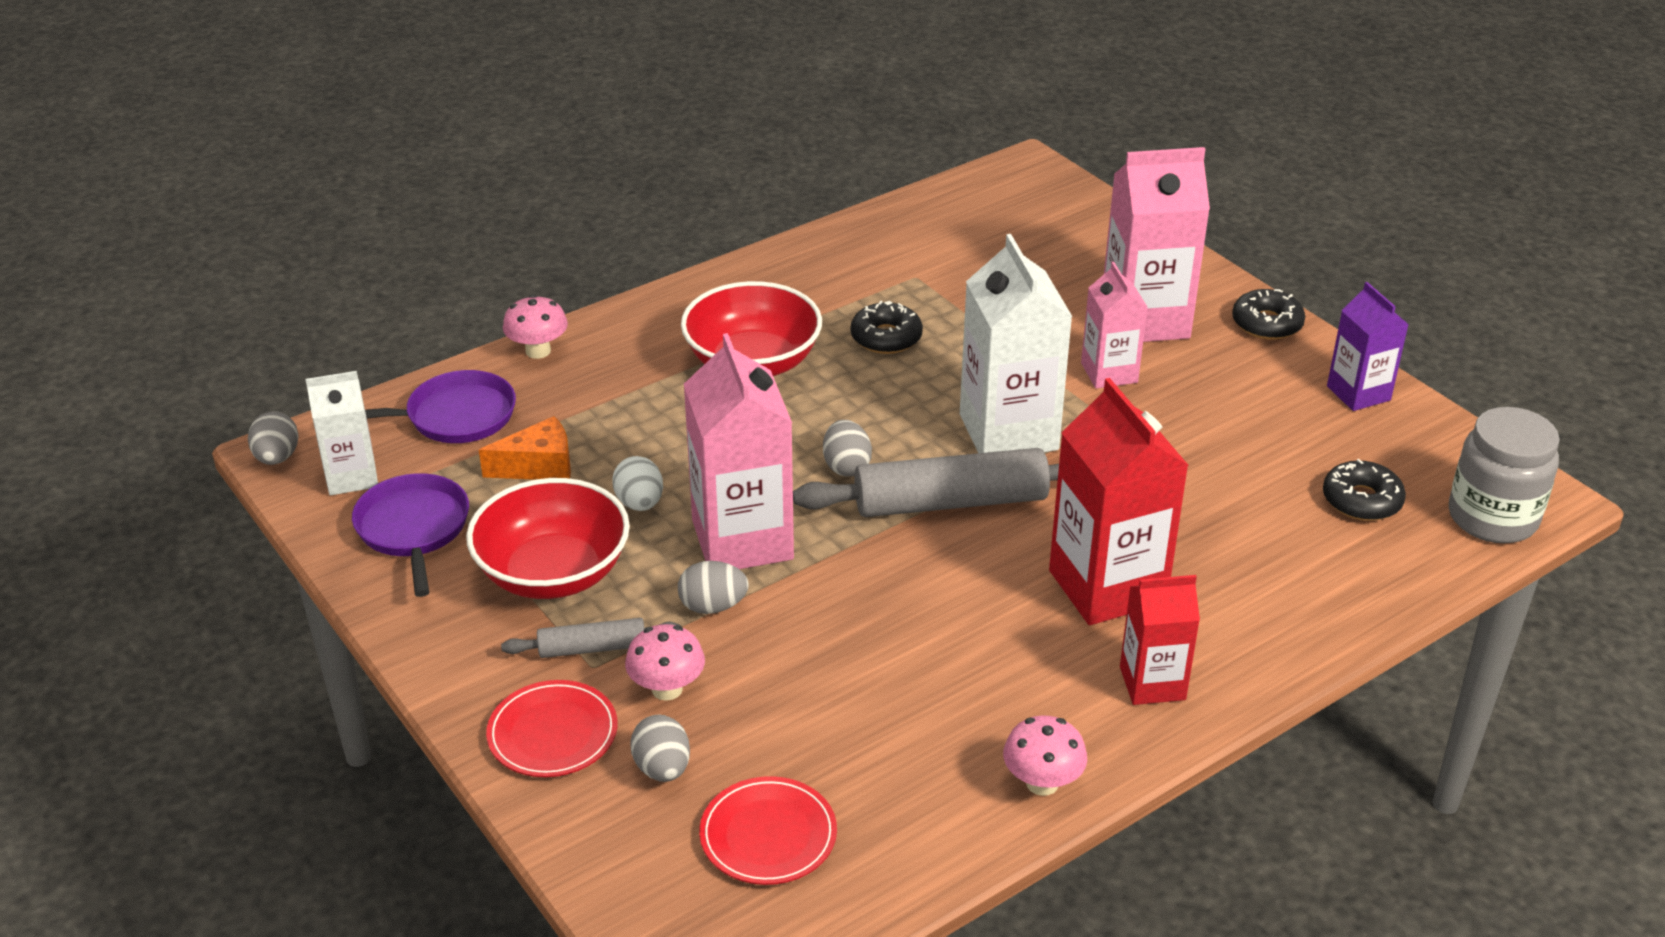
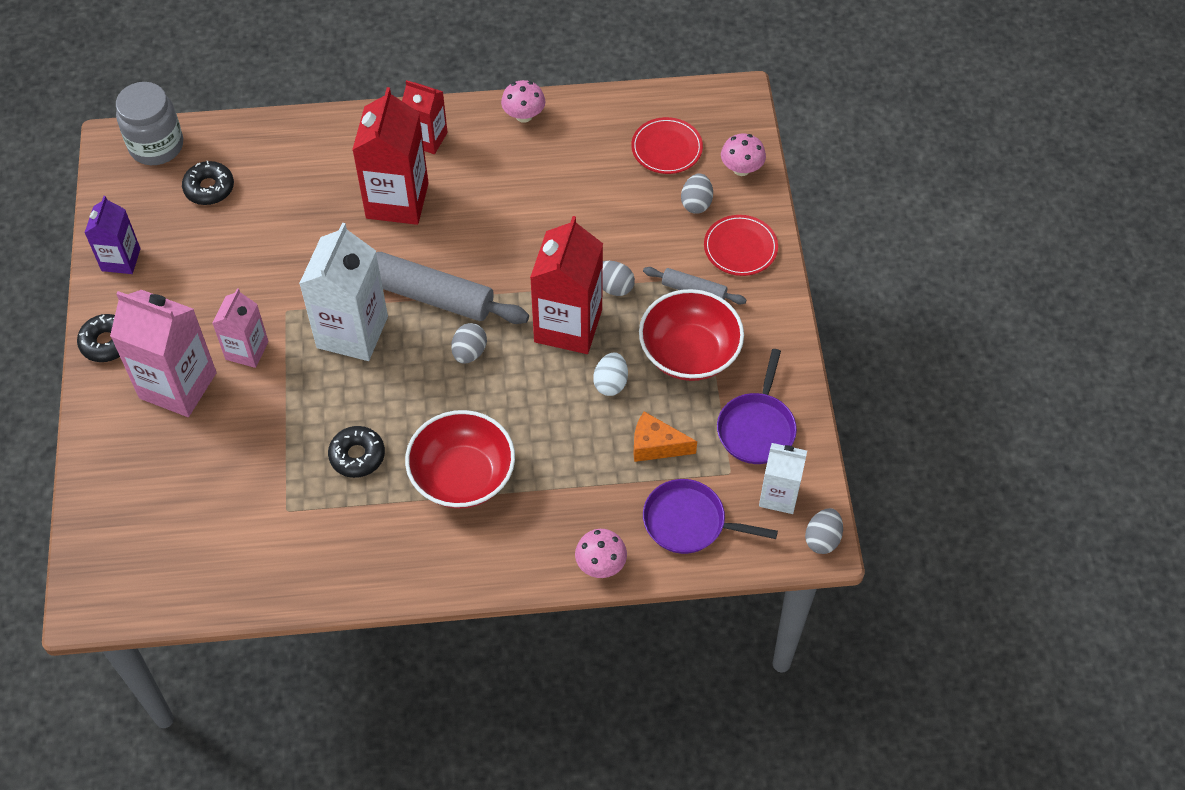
camera: 150 degrees left, 20 degrees up
pink mushroom [625,624,705,701] -> pink mushroom moved to [721,134,766,176]
pink carton [684,333,794,569] -> red carton [530,216,603,354]

